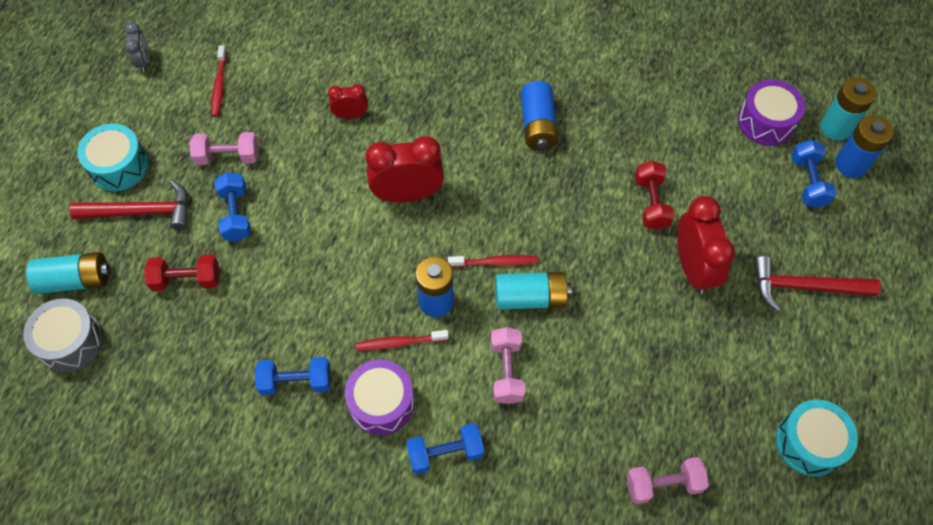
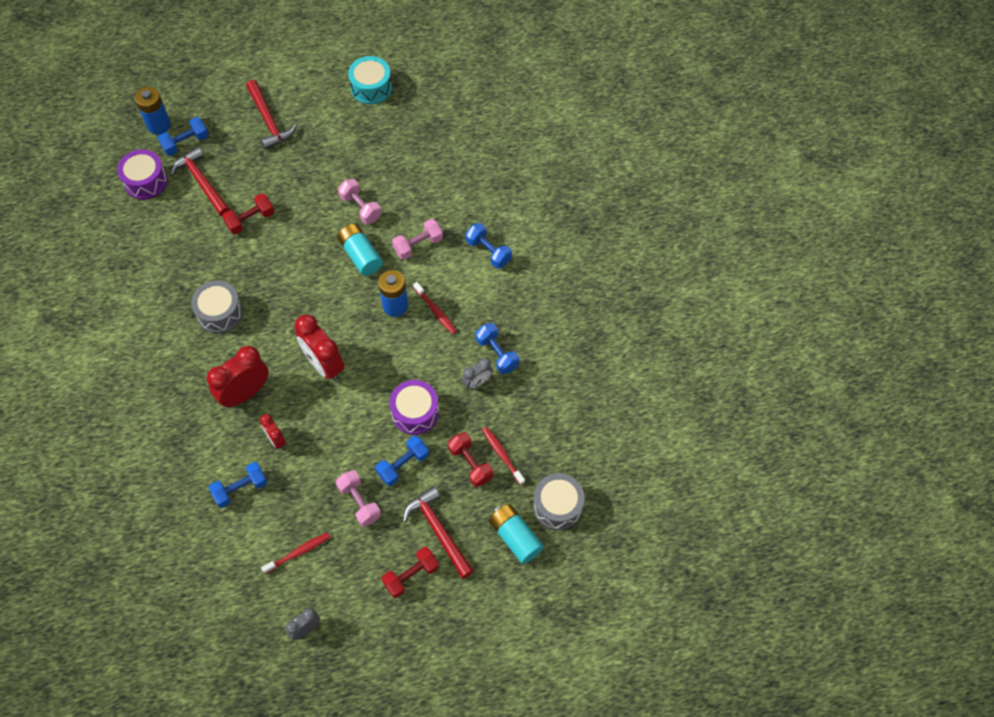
camera: 120 degrees left, 0 degrees up
turquoise drum [77,123,148,191] -> red dumbbell [381,547,439,598]
purple drum [345,359,415,435] -> purple drum moved to [389,380,439,435]
red toothbrush [448,255,538,267] -> red toothbrush moved to [482,427,525,485]
blue battery [521,81,558,150] -> grey drum [191,281,243,334]
pink dumbbell [626,457,709,504] -> pink dumbbell moved to [338,179,381,224]
red clock [677,196,735,294] -> red clock moved to [207,346,269,408]
turquoise battery [820,77,876,141] -> none
none -> red hammer [170,147,230,217]
none -> blue dumbbell [209,462,267,508]
none -> grey clock [462,358,493,389]

